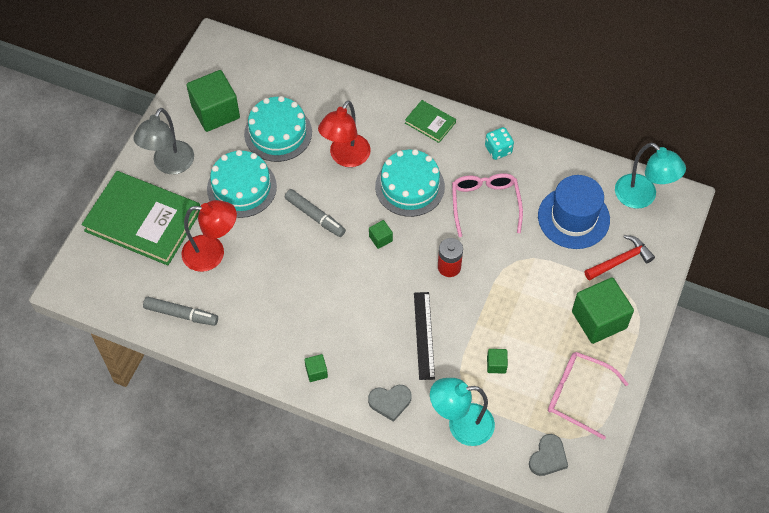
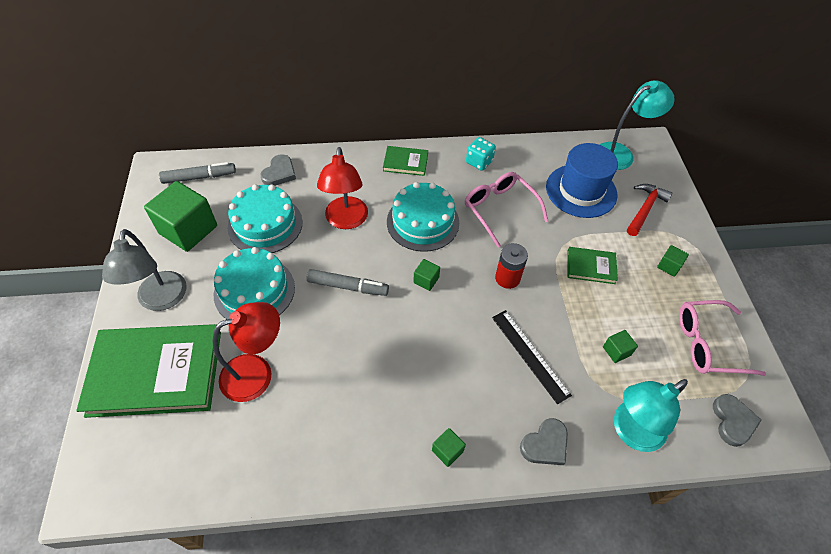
camera: 30 degrees left, 5 degrees down
grey marker [143,297,218,326] -> grey marker moved to [159,162,236,184]
green cube [572,278,634,344] -> green cube [657,245,689,277], size x0.44
turquoise lamp [615,143,686,209] -> turquoise lamp turned 45 degrees counterclockwise [599,81,675,170]
none -> grey heart [261,154,296,186]
none -> green book [568,247,618,284]

